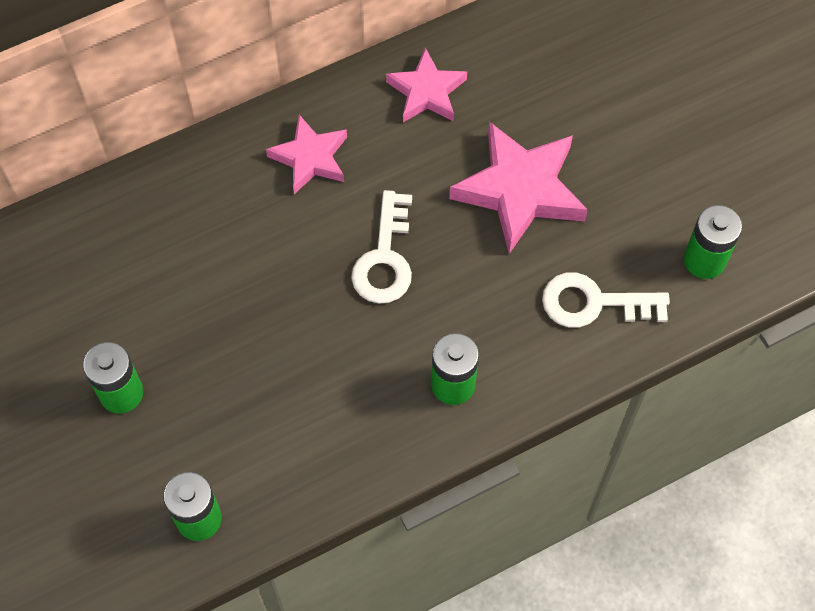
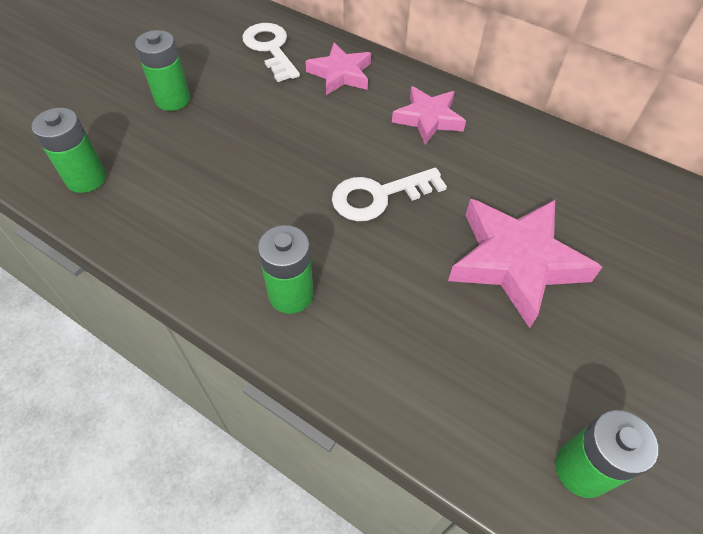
camera: 60 degrees right, 10 degrees down
pink star [386,48,467,122] -> pink star moved to [305,43,371,95]
white key [542,272,670,328] -> white key moved to [242,23,300,82]

